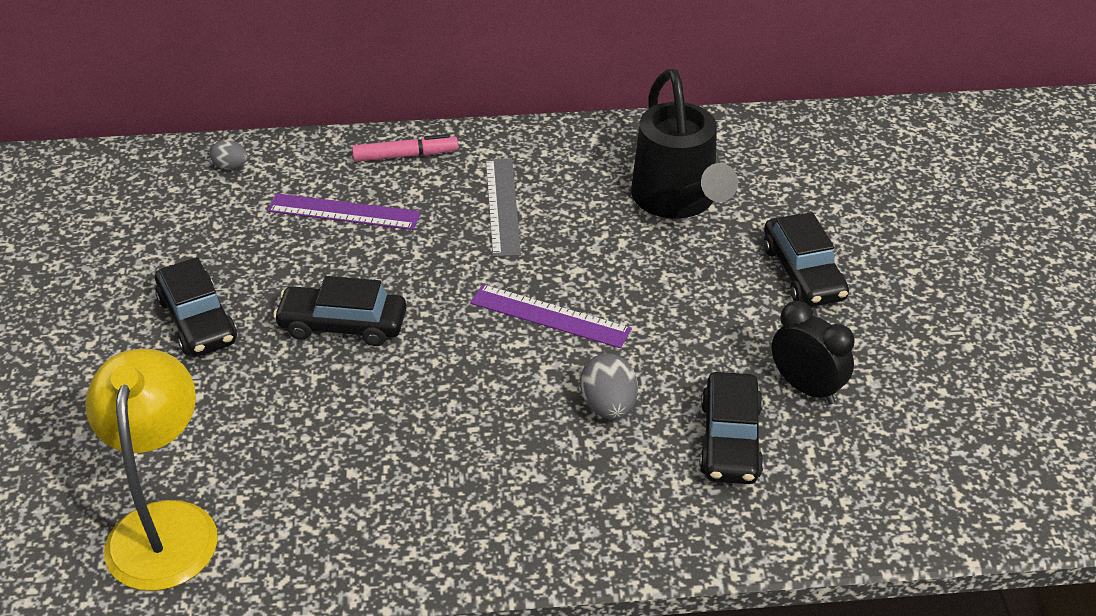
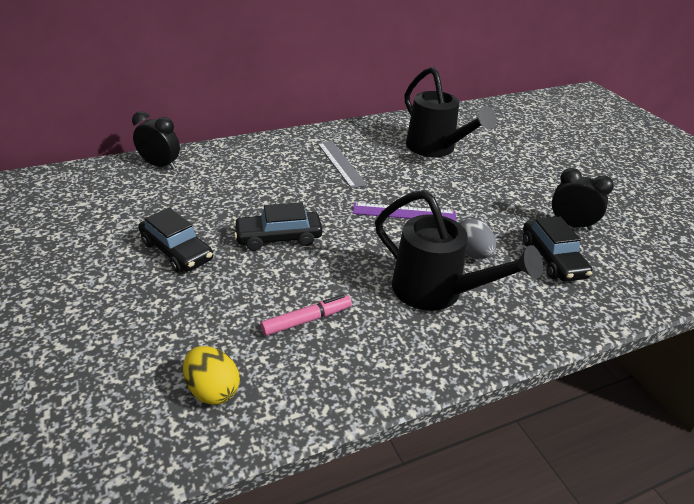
camera: 20 degrees left, 5 degrees down
yellow lamp [85,349,218,591] -> yellow egg [183,346,240,405]
grey egg [210,140,248,170] -> black clock [132,111,180,170]
purple ruler [267,193,421,230] -> none
pink marker [352,134,458,162] -> pink marker moved to [261,294,352,336]
black car [764,212,849,307] -> none
none -> black watering can [375,190,543,311]

